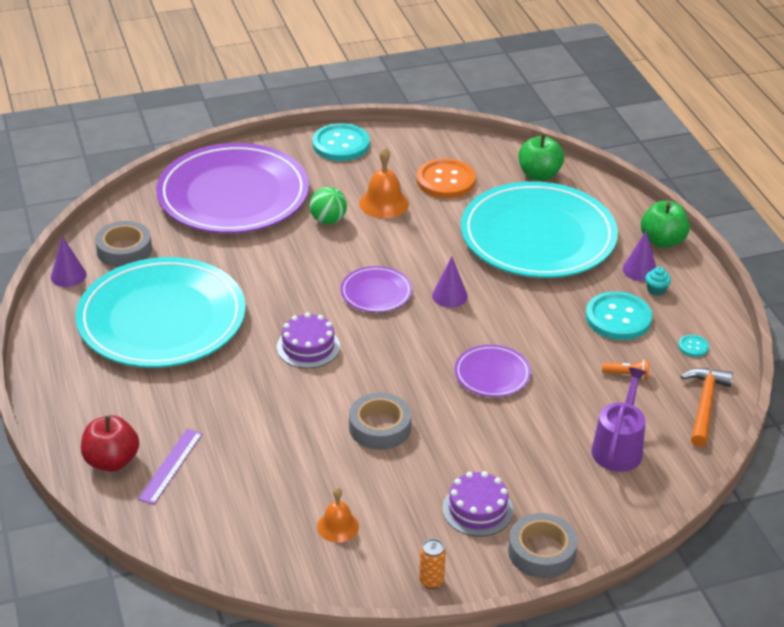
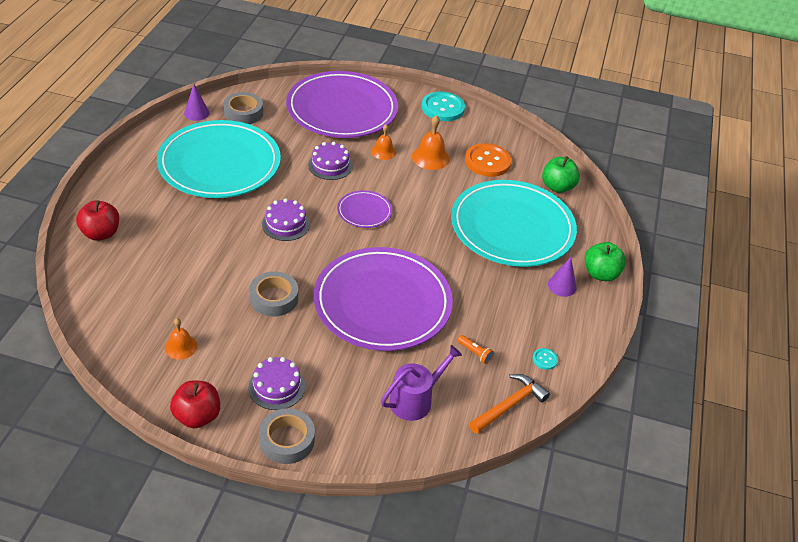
camera: 30 degrees right, 5 degrees up
purple ruler [138,429,203,505] -> none
green ball [310,187,347,224] -> orange bell [371,124,396,160]
orange can [419,539,446,589] -> red apple [170,380,220,428]
purple cone [432,257,468,308] -> none
purple plate [454,345,531,397] -> purple plate [314,247,453,351], size x2.28
turquoise button [585,292,652,340] -> none
turquoise cupcake [645,267,671,296] -> none
none -> purple cake [308,142,353,180]

